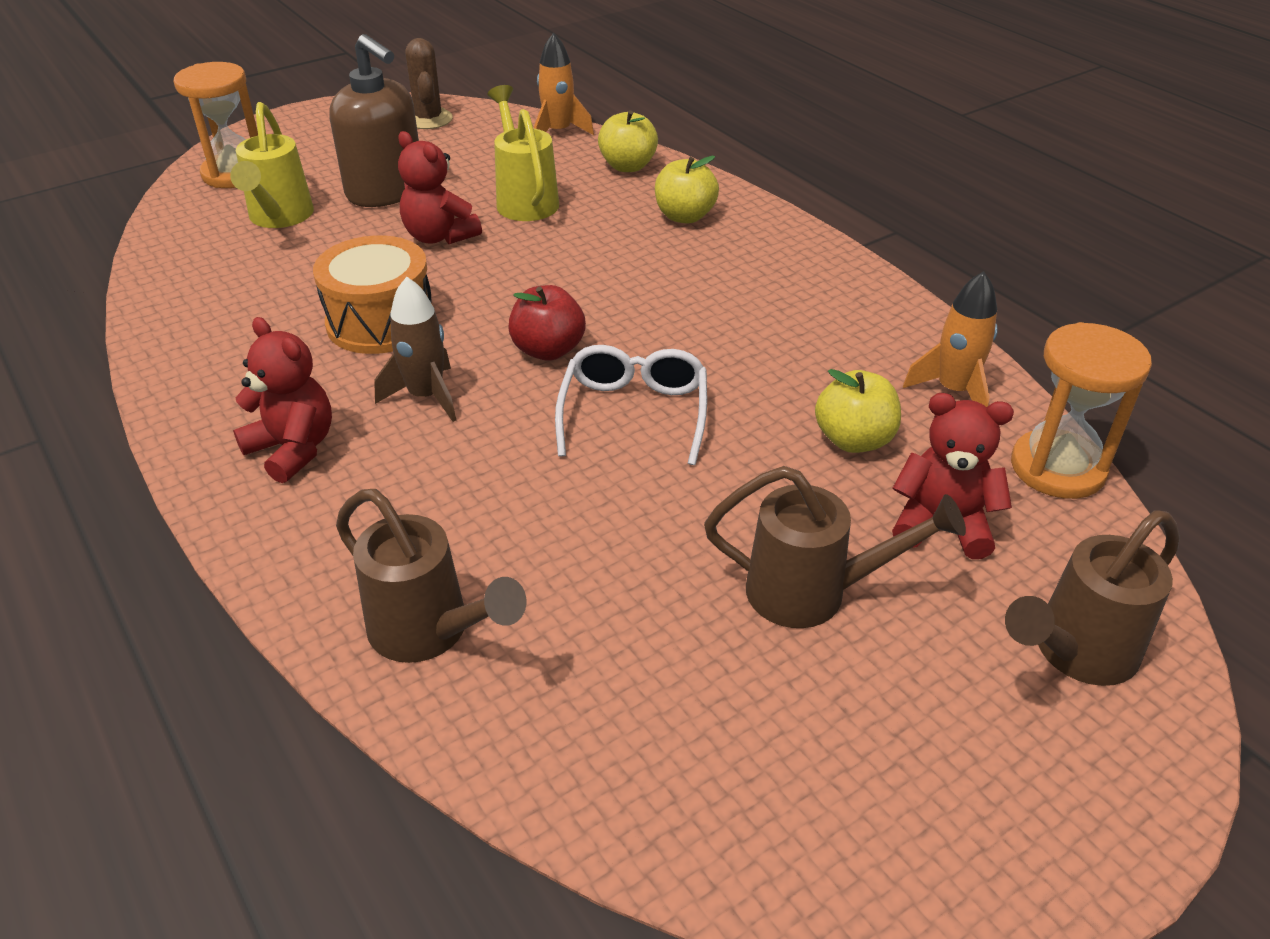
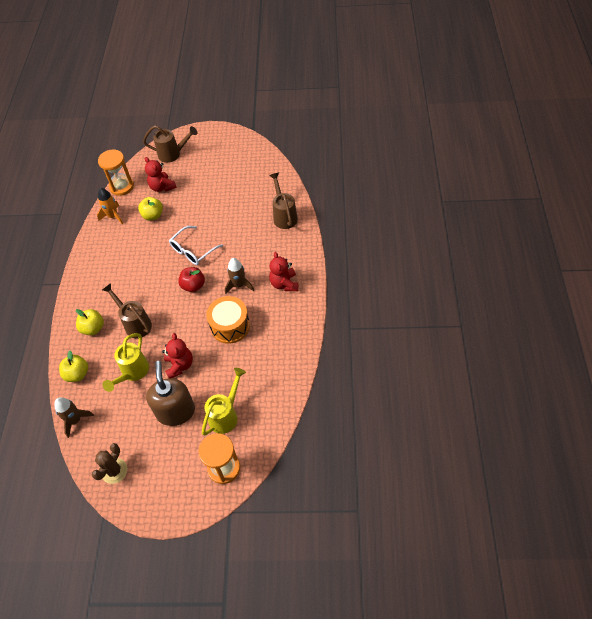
camera: 140 degrees left, 15 degrees up
orange rocket [534,33,594,135] -> brown rocket [54,397,94,438]
brown watering can [704,466,966,628] -> brown watering can moved to [102,283,152,338]

